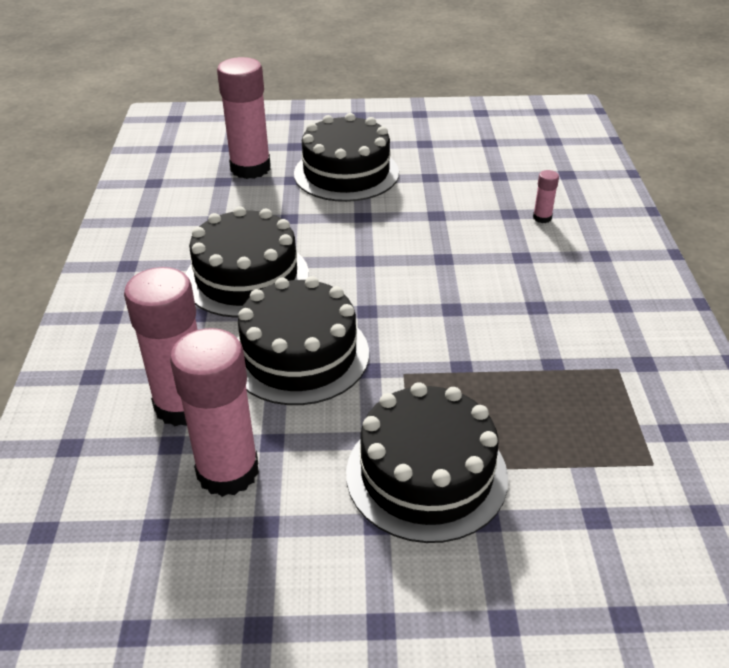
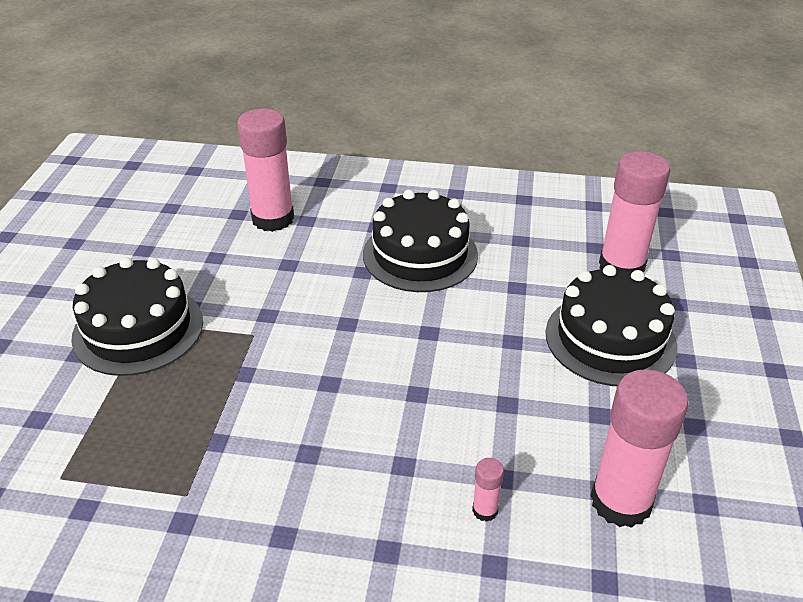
camera: 100 degrees right, 0 degrees up
pink glue stick [170,328,259,497] -> pink glue stick moved to [591,369,689,528]
black cake [237,276,369,405] -> none

